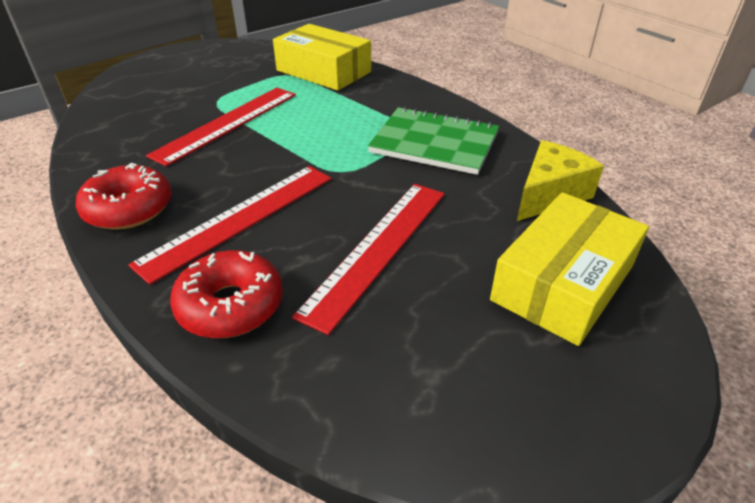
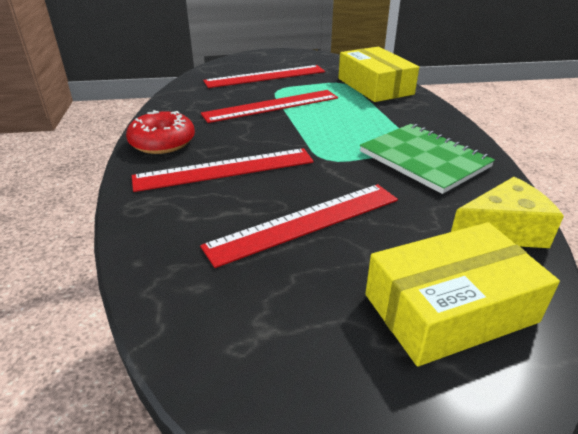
camera: 30 degrees right, 5 degrees down
red donut [170,250,283,338] -> none
none -> red ruler [203,65,325,88]

